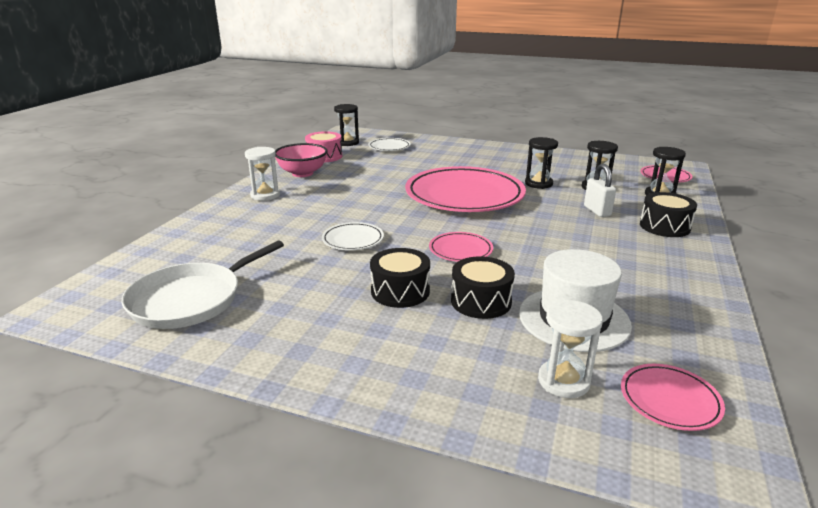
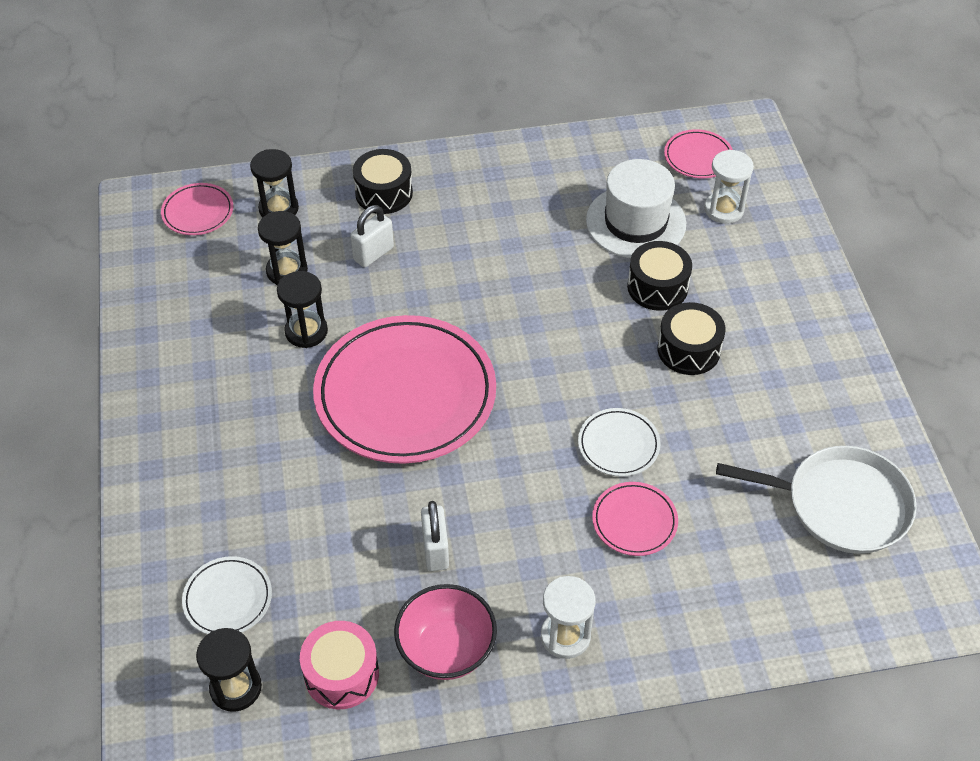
camera: 120 degrees left, 25 degrees up
pink plate [429,232,493,262] -> pink plate moved to [592,482,678,556]
none -> white padlock [421,501,449,571]

